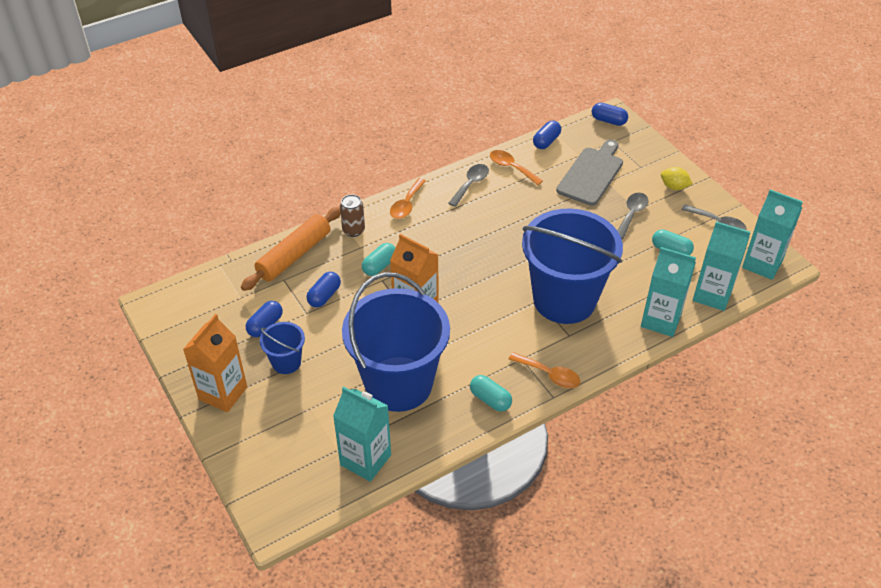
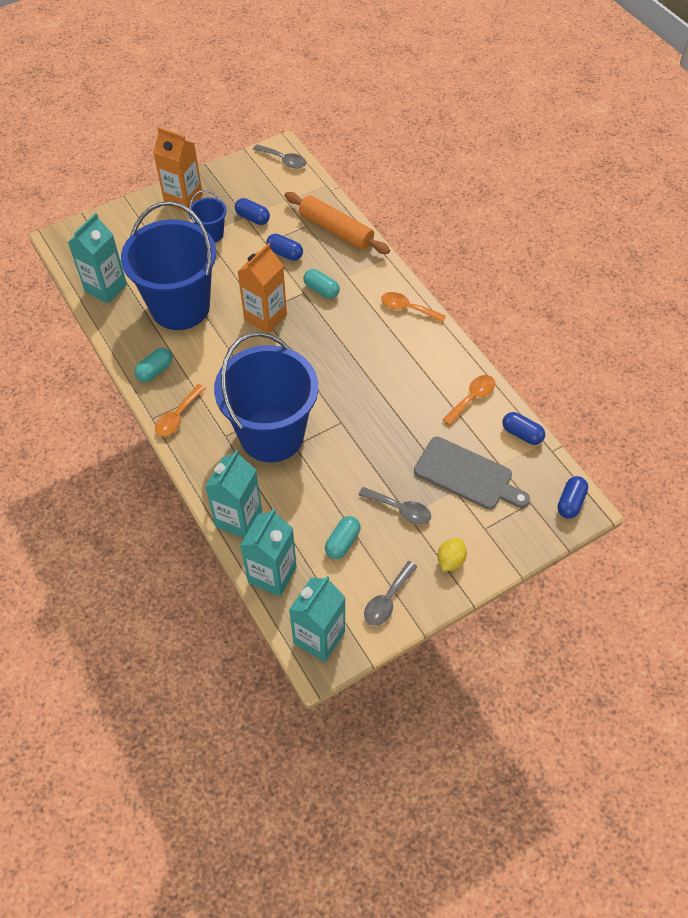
camera: 90 degrees right, 10 degrees up
brown can [340,194,365,237] -> none
grey spoon [448,164,489,207] -> grey spoon moved to [253,144,306,169]

